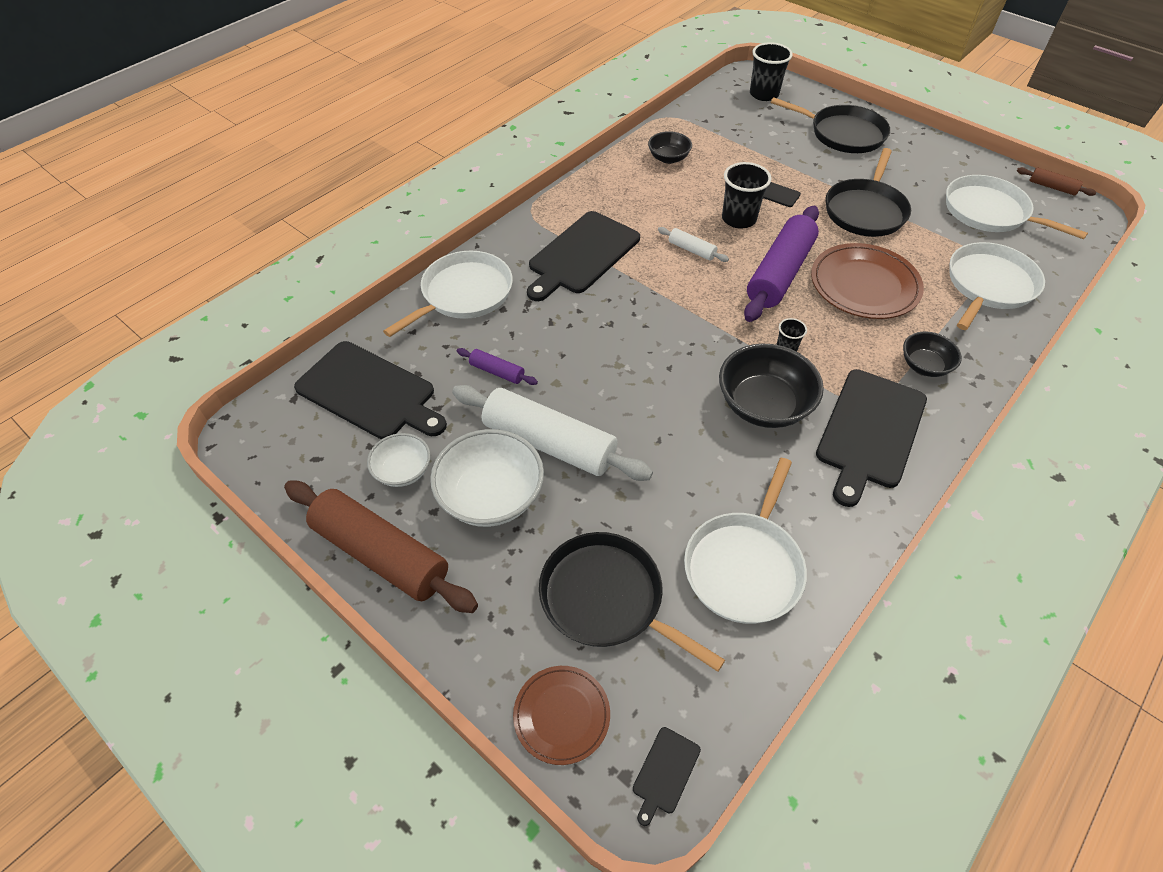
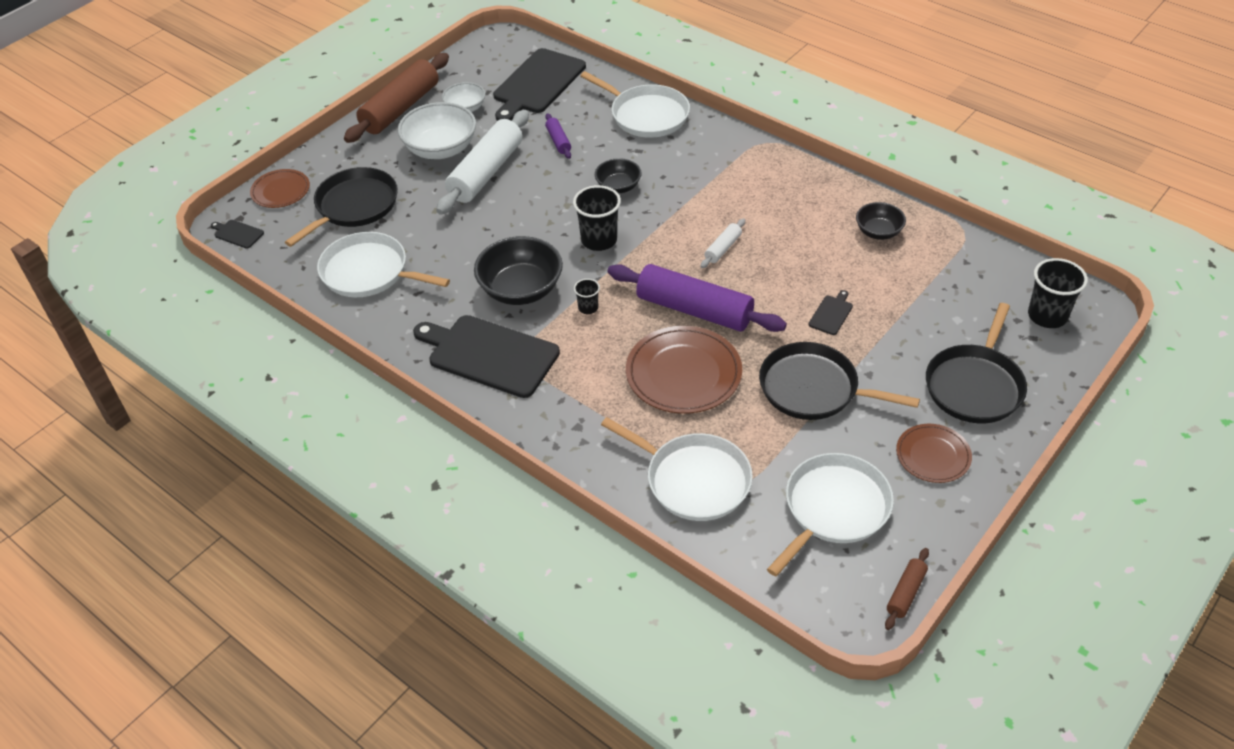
camera: 90 degrees right, 5 degrees down
purple rolling pin [457,348,538,385] -> purple rolling pin turned 45 degrees counterclockwise [545,113,571,159]
black cutting board [527,211,640,301] -> none
black cup [722,162,772,229] -> black cup moved to [573,185,621,251]
black bowl [903,332,962,377] -> black bowl moved to [595,158,642,193]
none -> brown plate [896,424,972,483]

